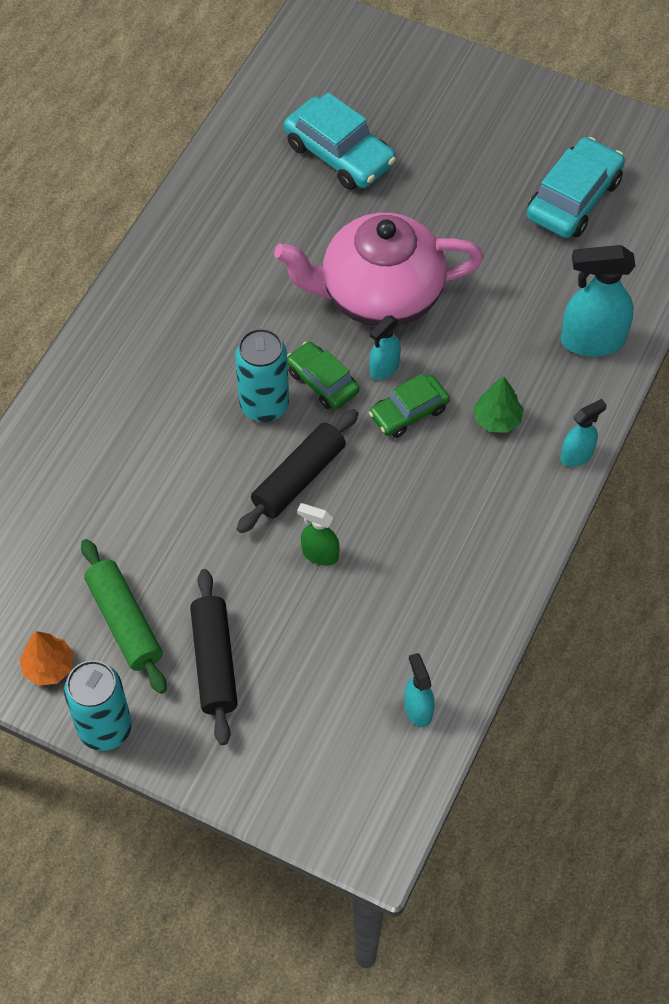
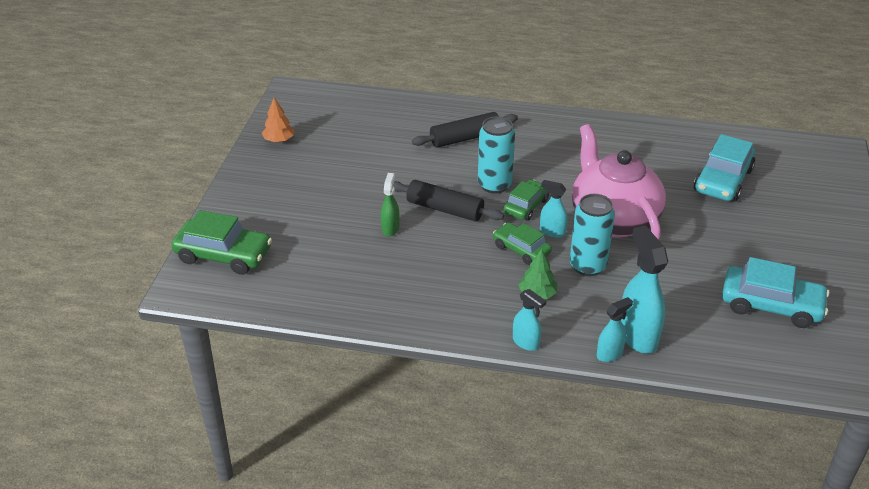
camera: 75 degrees right, 20 degrees down
turquoise can [64,660,132,751] -> turquoise can moved to [570,194,615,276]
green rolling pin [81,539,167,694] -> none
black rolling pin [190,569,238,745] -> black rolling pin moved to [412,112,518,148]
turquoise spray bottle [404,653,435,727] -> turquoise spray bottle moved to [597,297,633,362]
none -> green car [171,210,272,275]

